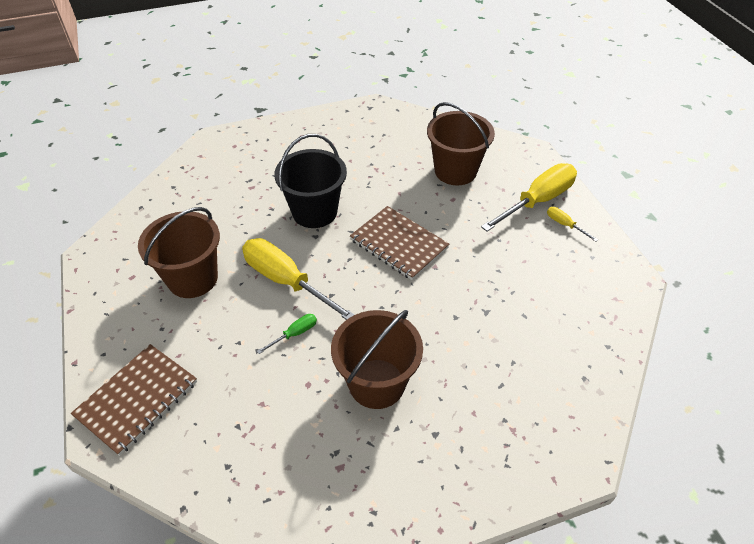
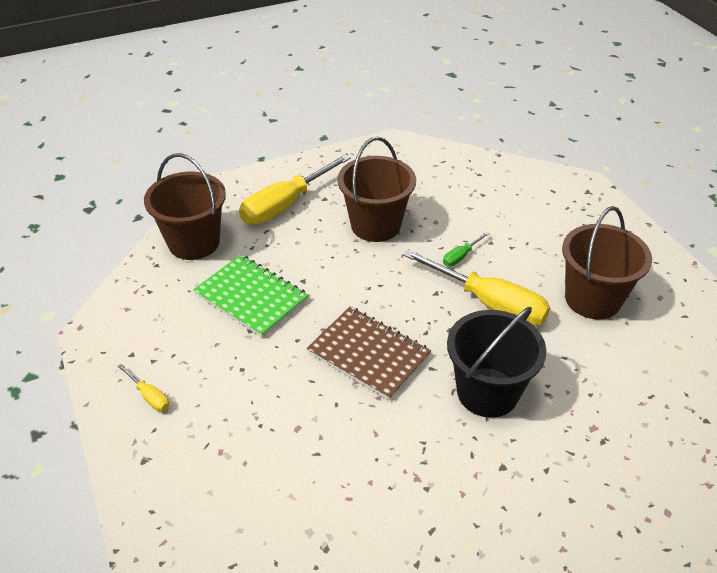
camera: 175 degrees right, 5 degrees down
brown notebook [71,344,197,456] -> none
brown bucket [427,102,495,185] -> brown bucket moved to [144,153,226,260]
yellow screwdriver [481,163,577,232] -> yellow screwdriver moved to [239,154,351,225]
none -> green notebook [193,255,309,338]

